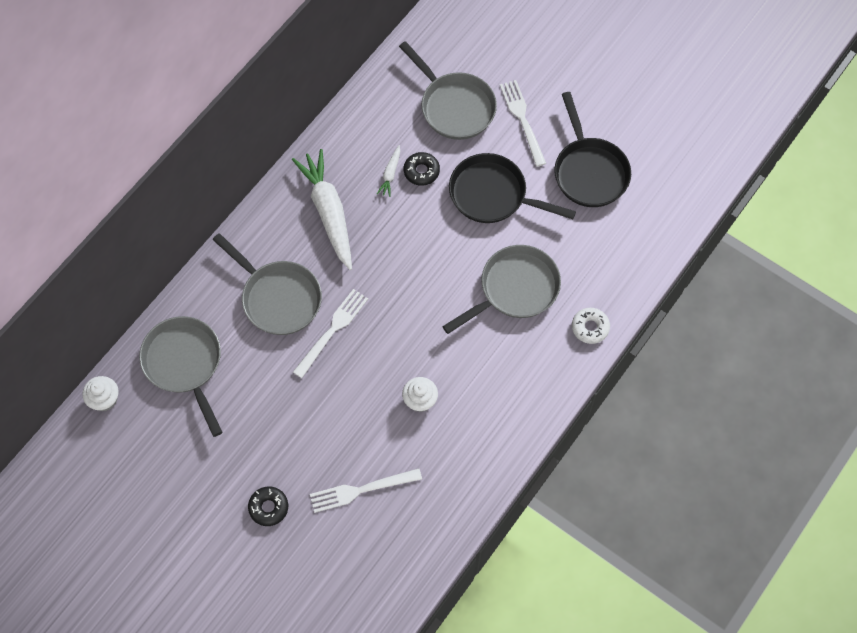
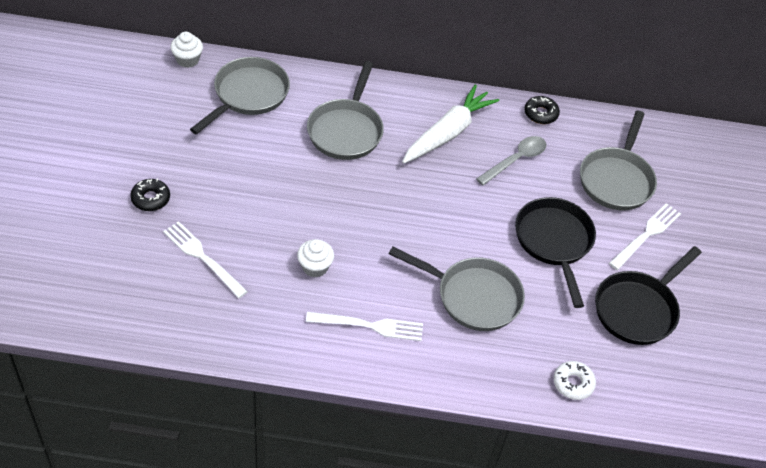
camera: 55 degrees right, 15 degrees down
white fork [293,289,368,378] -> white fork moved to [306,312,423,341]
white carrot [377,145,400,197] -> grey spoon [476,136,546,186]
black donut [404,152,440,186] -> black donut moved to [524,96,560,124]
white donut [572,308,610,344] -> white donut moved to [553,361,596,400]

